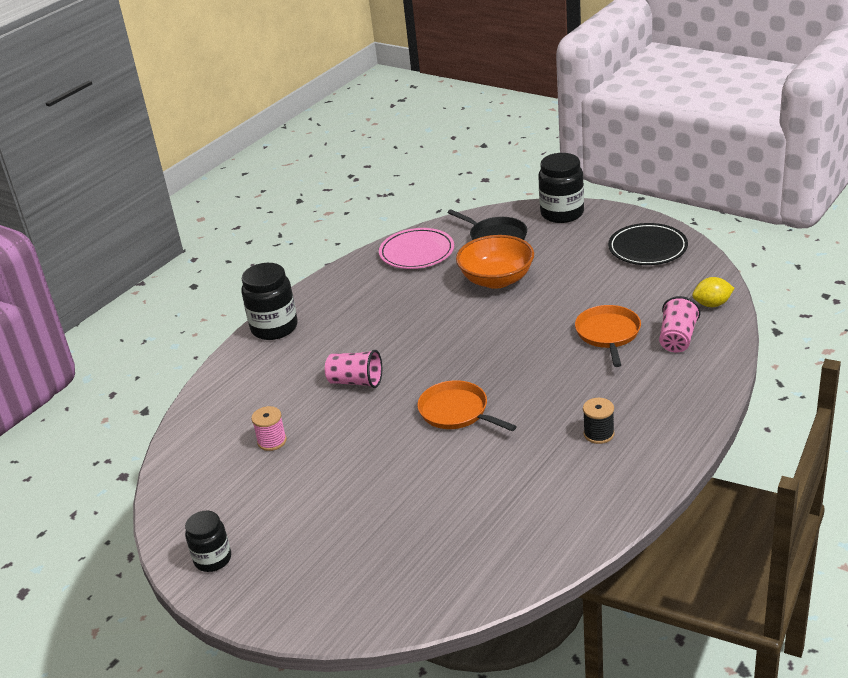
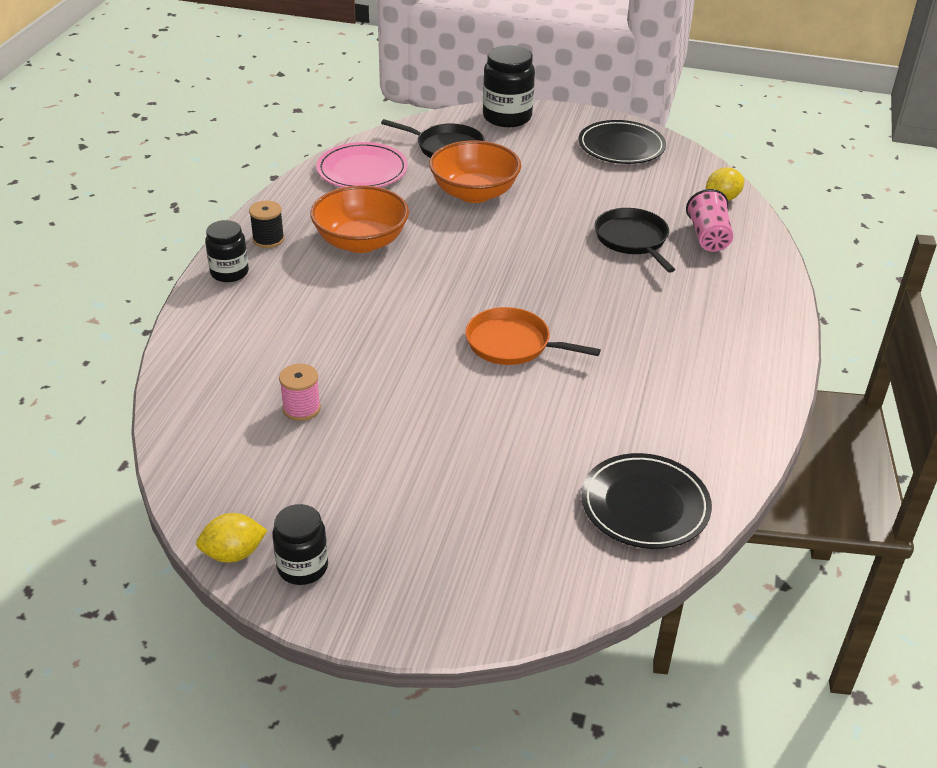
camera: 25 degrees left, 5 degrees up
black jar [242,263,298,340] -> black jar [205,220,249,282], size x0.63
pink cup [325,350,382,388] -> none
orange pan [575,305,641,367] -> black pan [595,208,675,273]
black spool [583,398,615,444] -> black spool moved to [249,200,284,248]
none -> yellow lemon [196,513,268,563]
none -> orange bowl [310,185,409,253]
none -> black plate [581,453,712,549]

